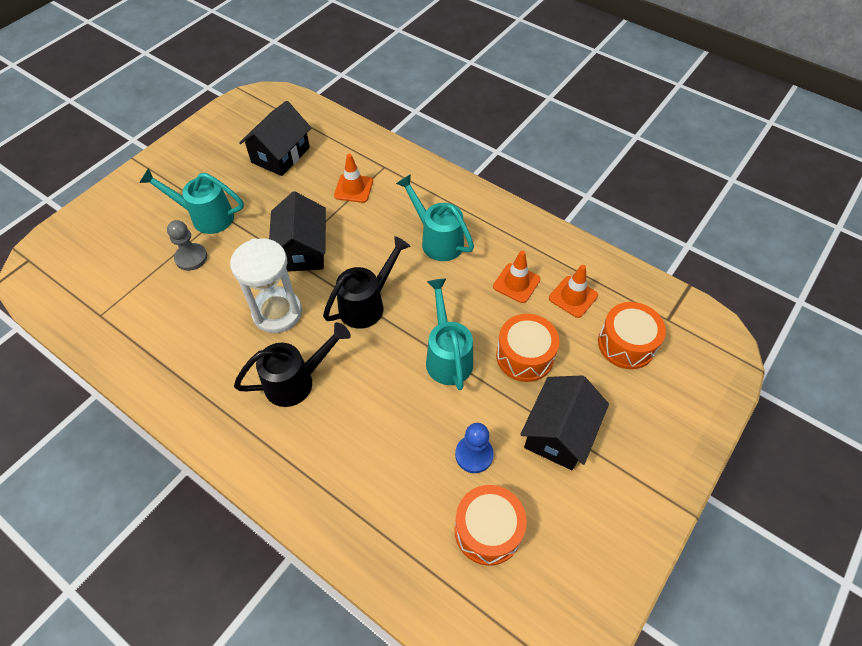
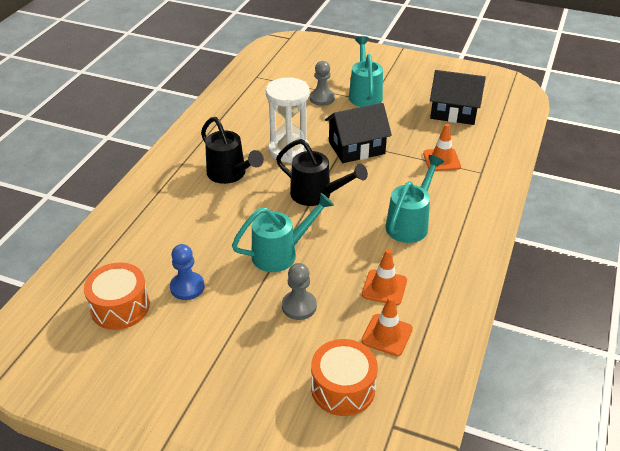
camera: 75 degrees right, 15 degrees down
orange drum [496,314,560,382] -> grey pawn [282,263,317,320]
black house [520,375,609,470] -> none

